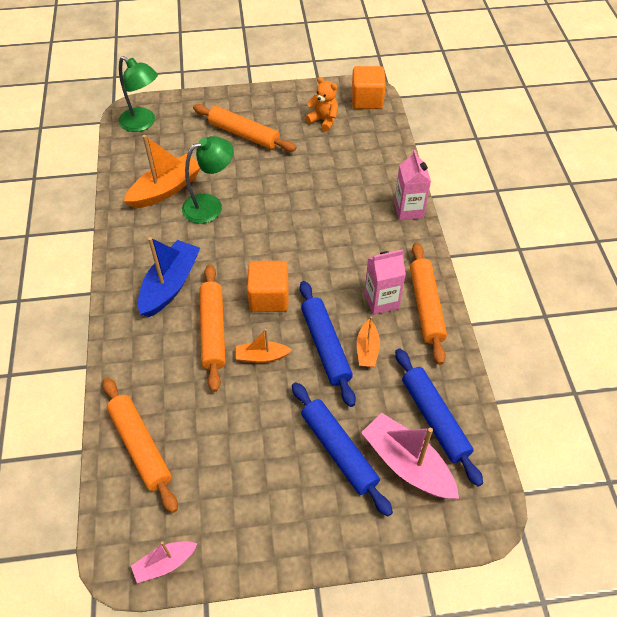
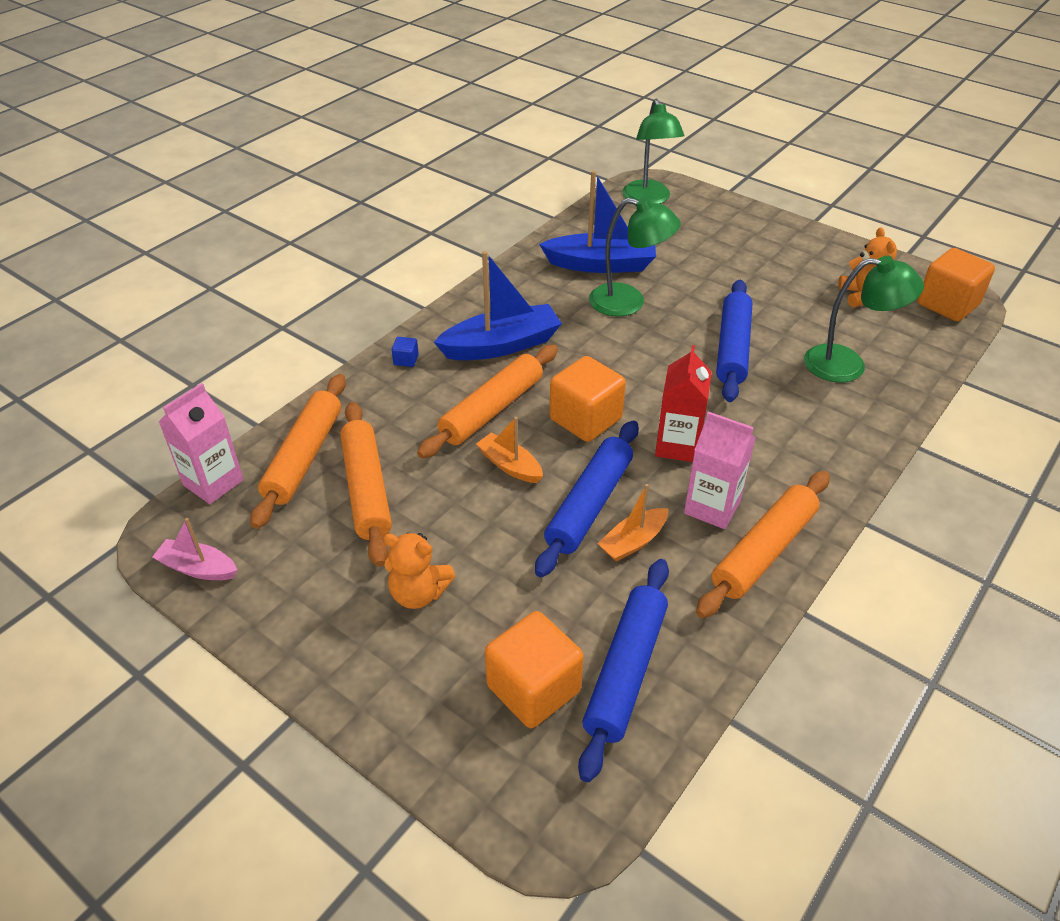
camera: 45 degrees right, 10 degrees down
orange boat [124,135,200,208] -> blue boat [539,170,656,273]
orange rolling pin [193,104,297,152] -> orange rolling pin moved to [340,402,392,567]
blue rolling pin [292,382,393,517] -> blue rolling pin moved to [716,280,753,402]
pink boat [361,413,459,499] -> orange cube [485,611,584,728]
pink carton [394,150,431,221] -> pink carton moved to [159,383,244,504]
none -> orange teddy bear [383,533,455,609]
none -> blue cube [392,337,419,367]
none -> red carton [655,345,712,462]
none -> green lamp [804,256,924,382]

